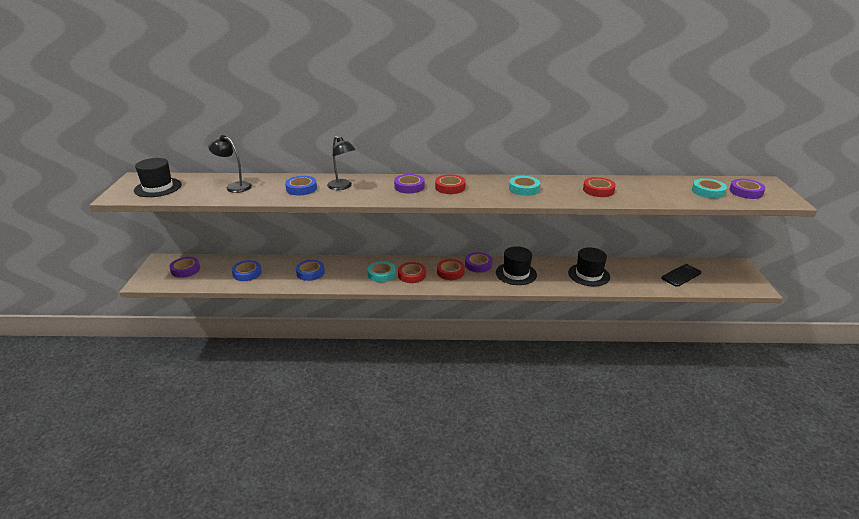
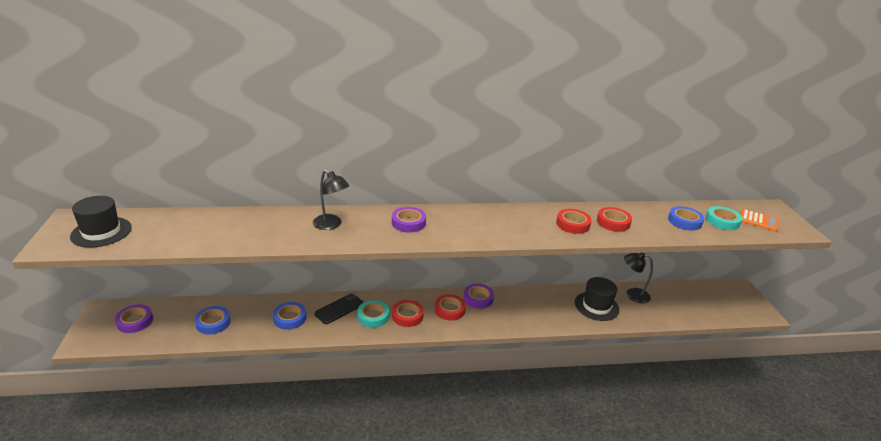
camera: 10 degrees left, 0 degrees up
black lamp [208,135,252,193] -> black lamp moved to [624,253,653,303]
blue tape [285,176,317,195] -> blue tape moved to [668,206,704,231]
red tape [435,175,466,194] -> red tape moved to [556,209,592,234]
black hat [496,246,537,285] -> none
turquoise tape [509,176,540,196] -> none
black phone [661,264,701,287] -> black phone moved to [314,293,364,324]
purple tape [729,179,765,199] -> orange calculator [740,209,779,231]

